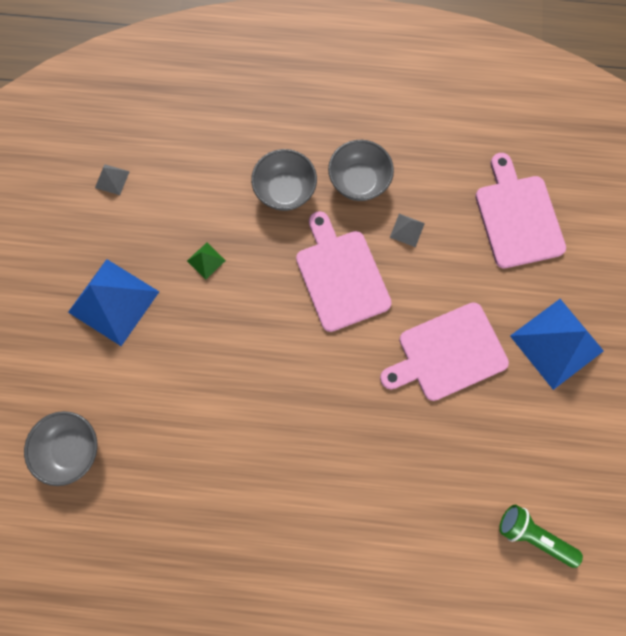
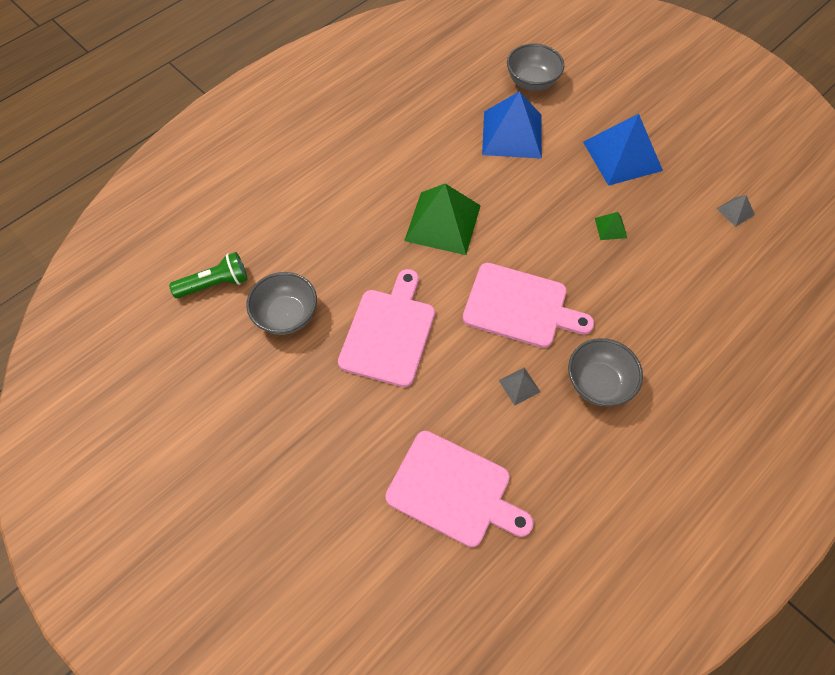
camera: 130 degrees right, 15 degrees down
grey bowl [251,149,317,211] -> grey bowl moved to [246,272,317,335]
blue pyramid [510,299,604,390] -> blue pyramid moved to [482,91,542,159]
none -> green pyramid [404,184,481,255]

